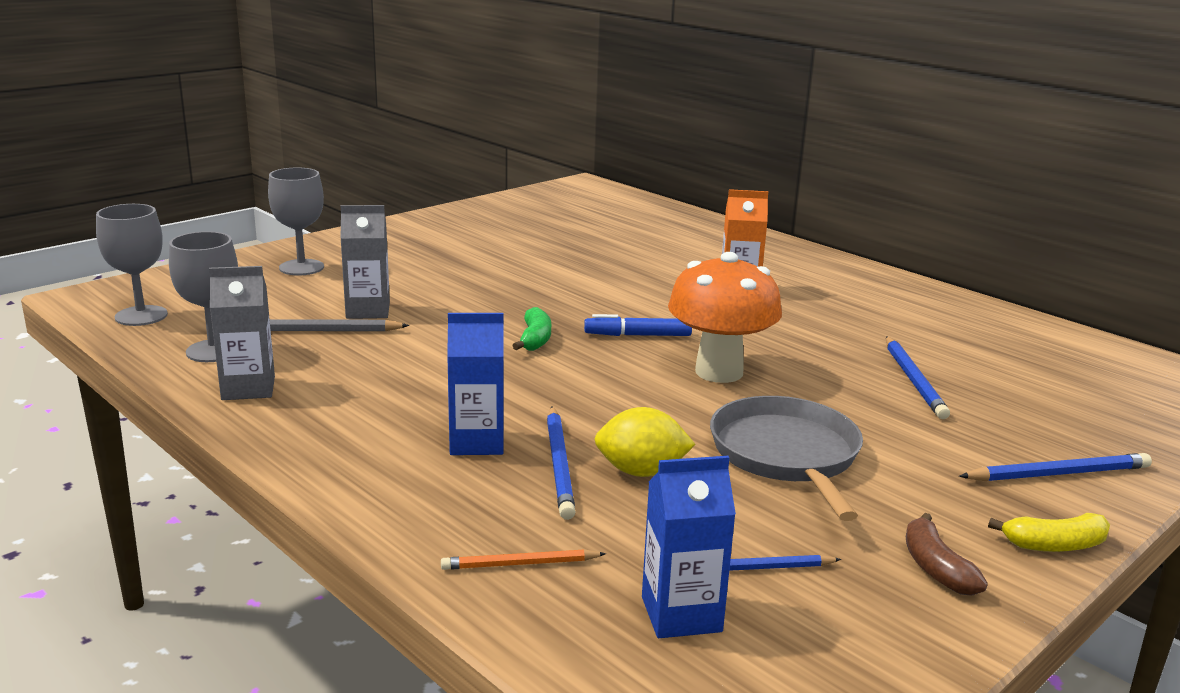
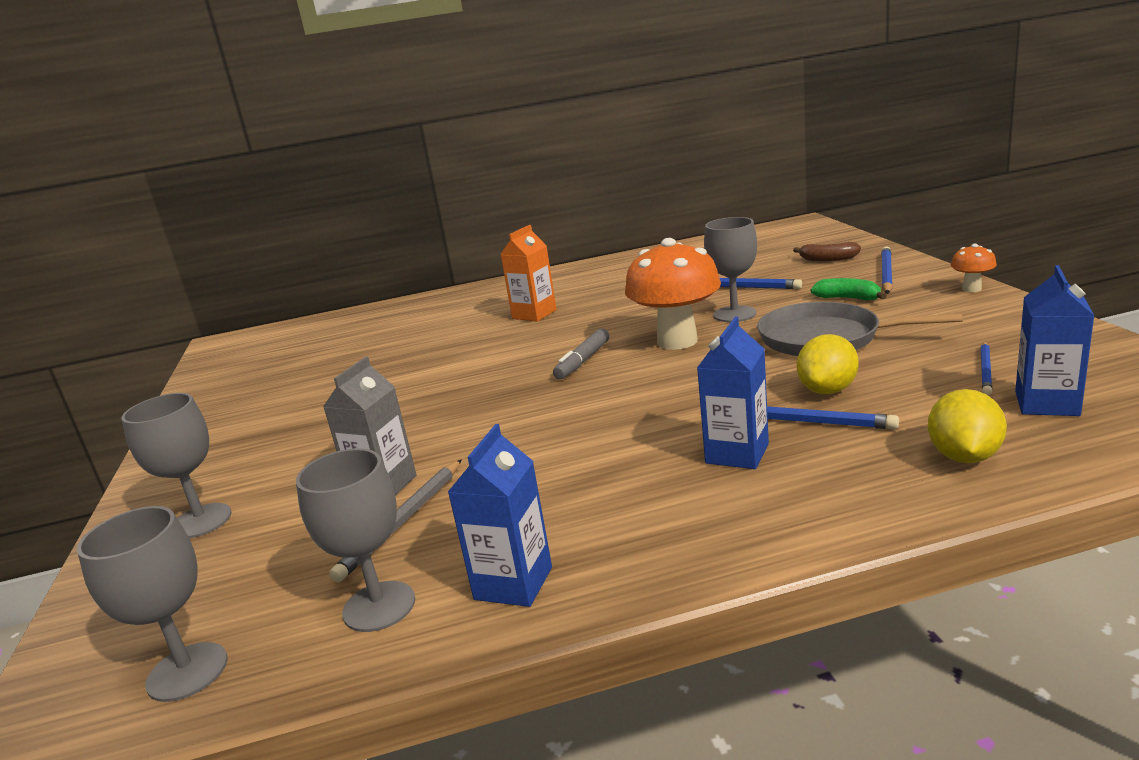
camera: 55 degrees left, 0 degrees up
grey carton [209,266,275,400] -> blue carton [448,424,552,607]
orange pencil [441,549,606,570] -> yellow lemon [928,389,1007,463]
green banana [512,307,551,351] -> green banana moved to [811,278,887,301]
blue marker [584,314,692,336] -> grey marker [553,329,609,379]
brown banana [906,513,988,596] -> brown banana moved to [793,242,861,261]
yellow banana [988,513,1110,552] -> orange mushroom [951,244,997,292]
none -> grey goblet [704,217,757,322]

